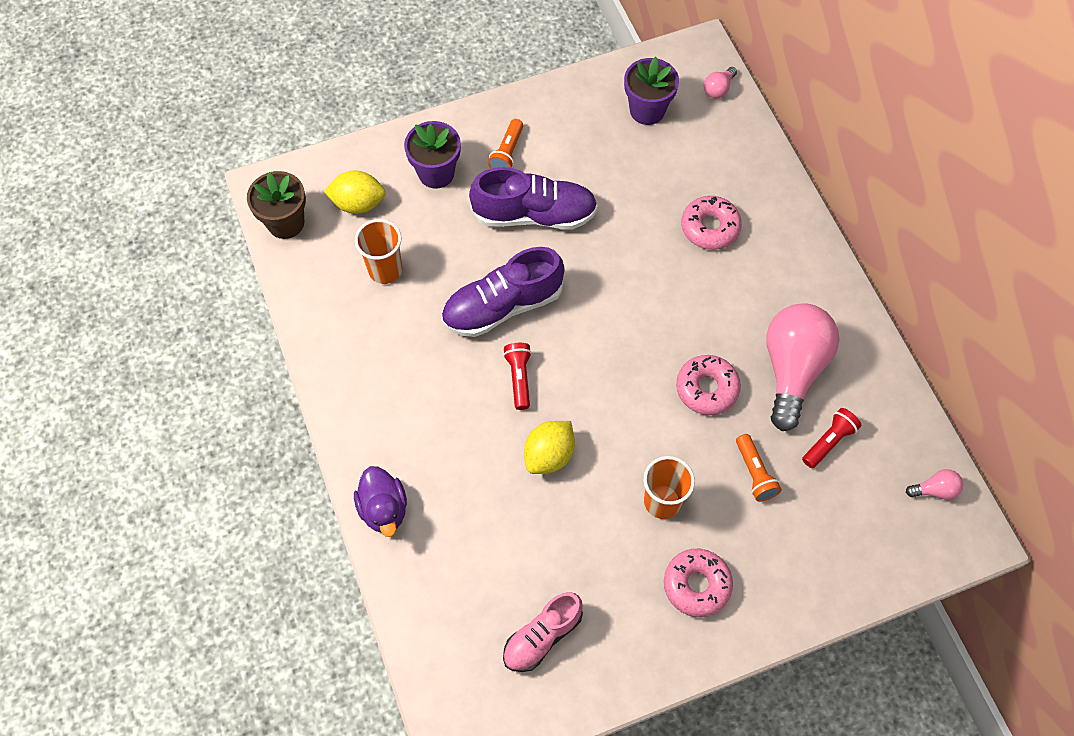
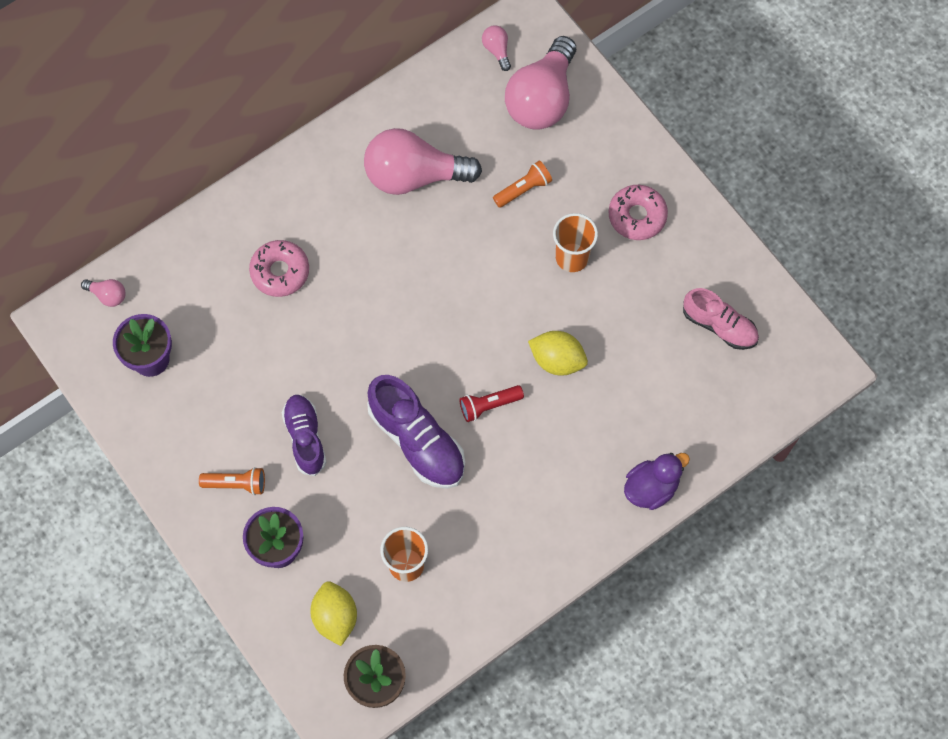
camera: 105 degrees left, 5 degrees up
purple shoe [469,167,598,229] -> purple shoe [282,394,326,476], size x0.66
pink donut [676,355,741,415] -> none
red flashlight [802,408,861,468] -> none
none -> pink light bulb [505,36,576,130]

